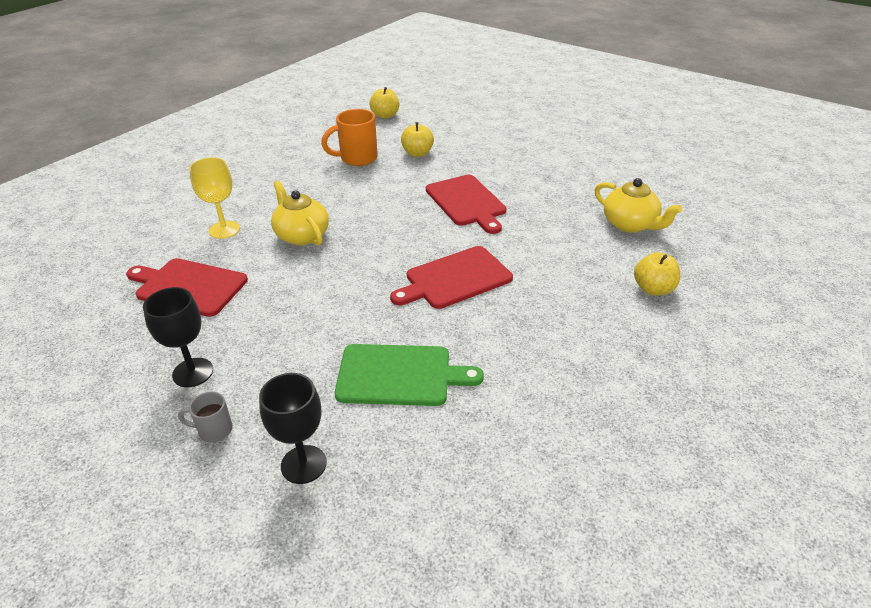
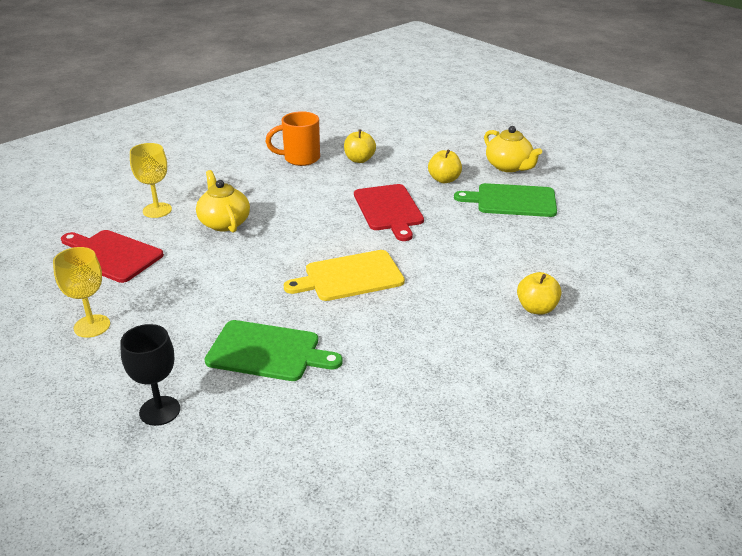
camera: 10 degrees right, 5 degrees down
black goblet [143,287,213,387] -> yellow goblet [53,247,110,338]
grey mug [178,392,233,443] -> none
yellow apple [369,87,399,119] -> yellow apple moved to [428,149,462,183]
red cutting board [390,246,513,309] -> yellow cutting board [284,250,405,301]
yellow teapot [594,178,682,233] -> yellow teapot moved to [484,126,542,172]
none -> green cutting board [454,183,557,217]

